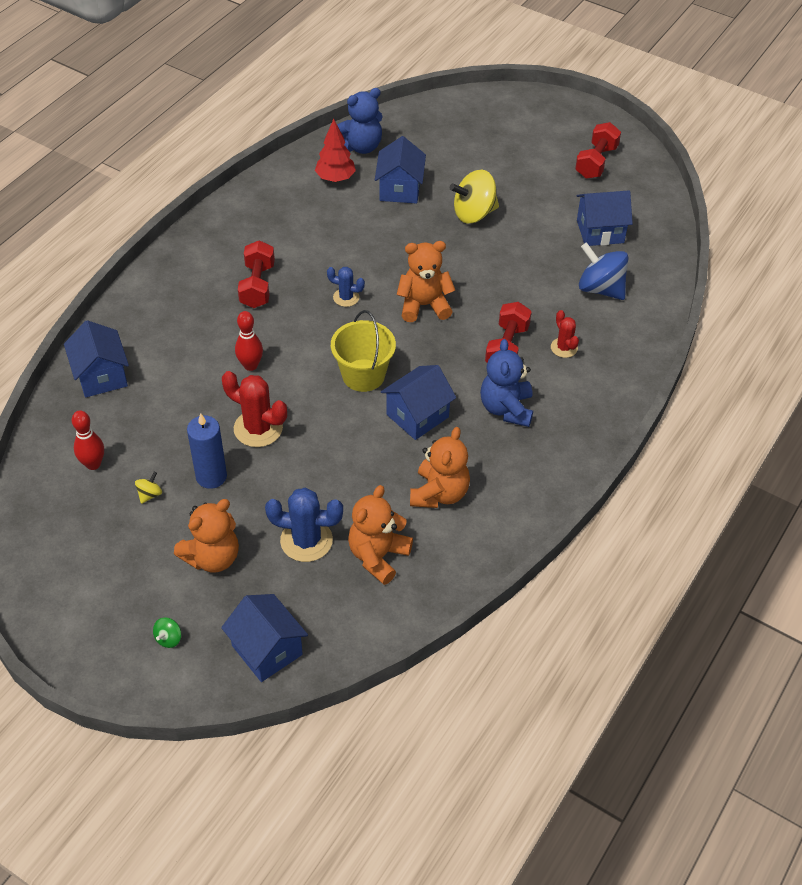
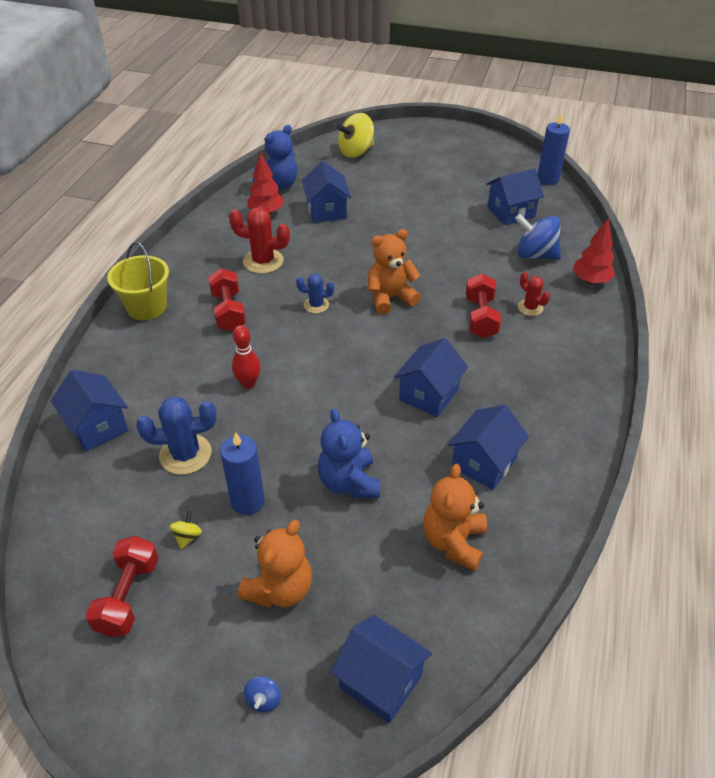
camera: 15 degrees left, 5 degrees down
red bowling pin [72,410,104,470] -> none
green spinning top [153,617,181,648] -> blue spinning top [244,676,281,712]
red cactus [222,371,287,447] -> red cactus moved to [229,207,290,274]
blue cactus [265,488,343,562] -> blue cactus moved to [136,397,216,475]
yellow bucket [331,310,396,392] -> yellow bucket moved to [107,242,169,320]
orange teddy bear [410,427,470,508] -> blue house [448,405,529,490]
yellow spinning top [450,170,499,224] -> yellow spinning top moved to [336,113,374,158]
blue teddy bear [480,339,533,427] -> blue teddy bear moved to [318,408,380,498]
red dumbbell [575,122,621,179] -> red dumbbell moved to [85,536,159,637]
none -> blue candle [538,113,570,185]
none -> red tree [573,218,615,284]

